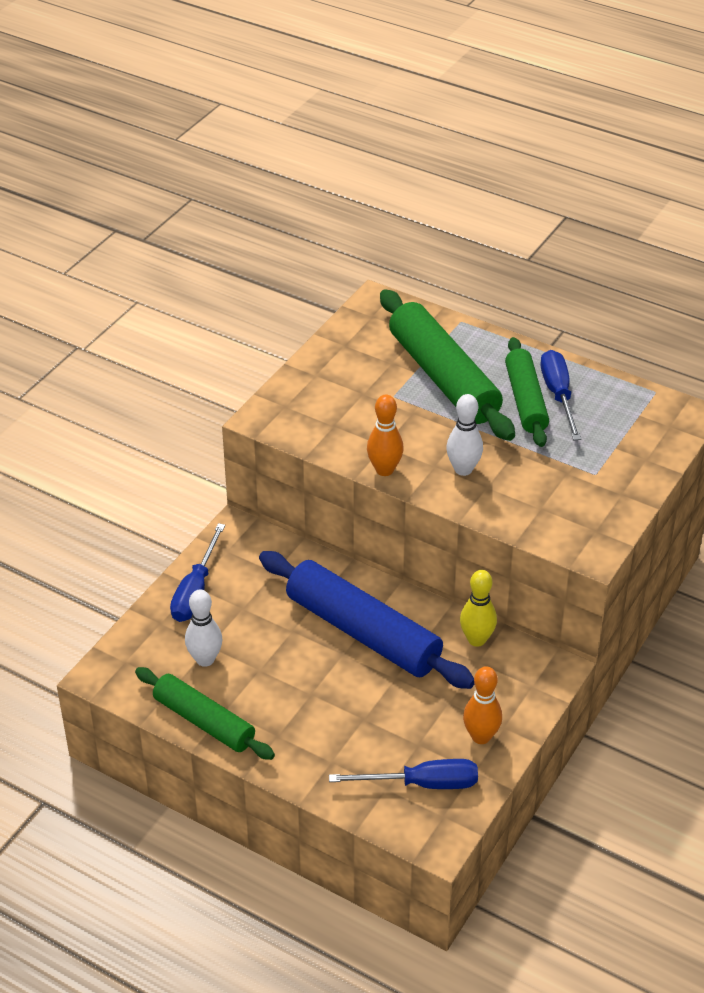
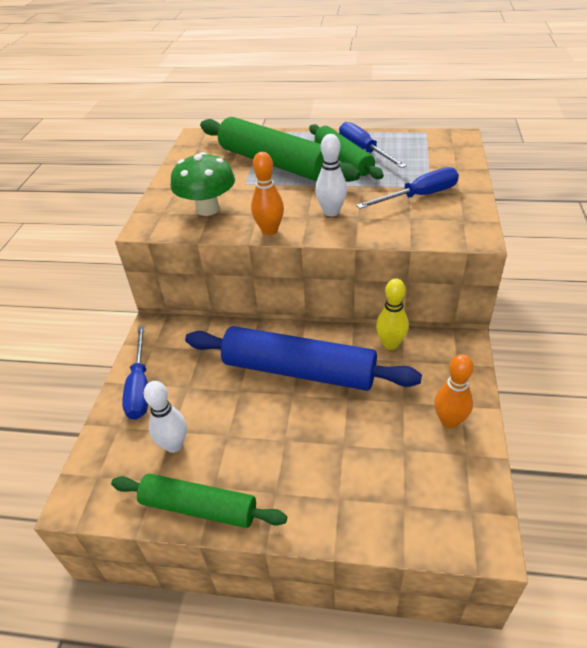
camera: 20 degrees left, 0 degrees up
blue screwdriver [329,759,478,789] -> blue screwdriver moved to [356,167,459,209]
none -> green mushroom [171,152,235,216]

